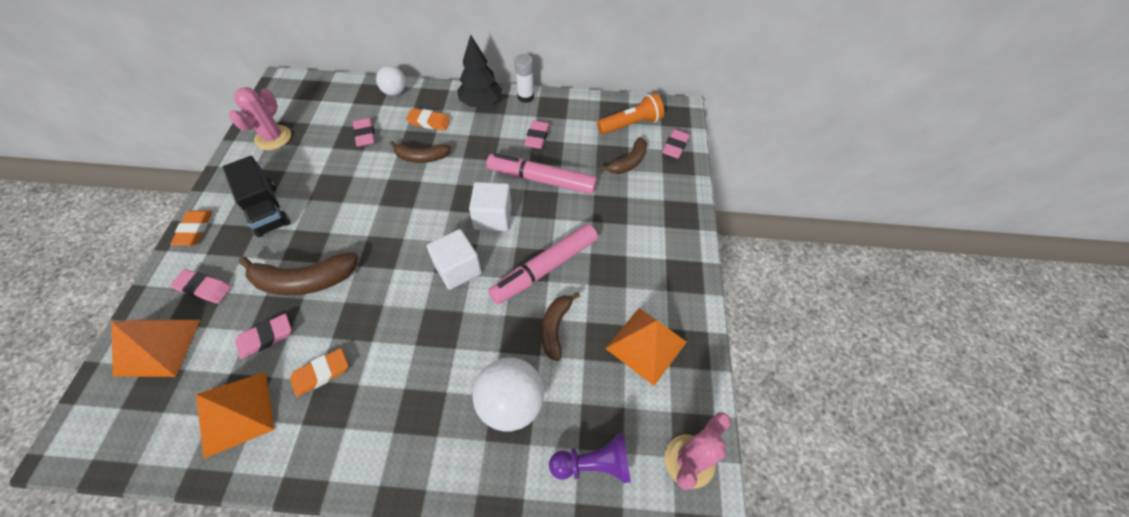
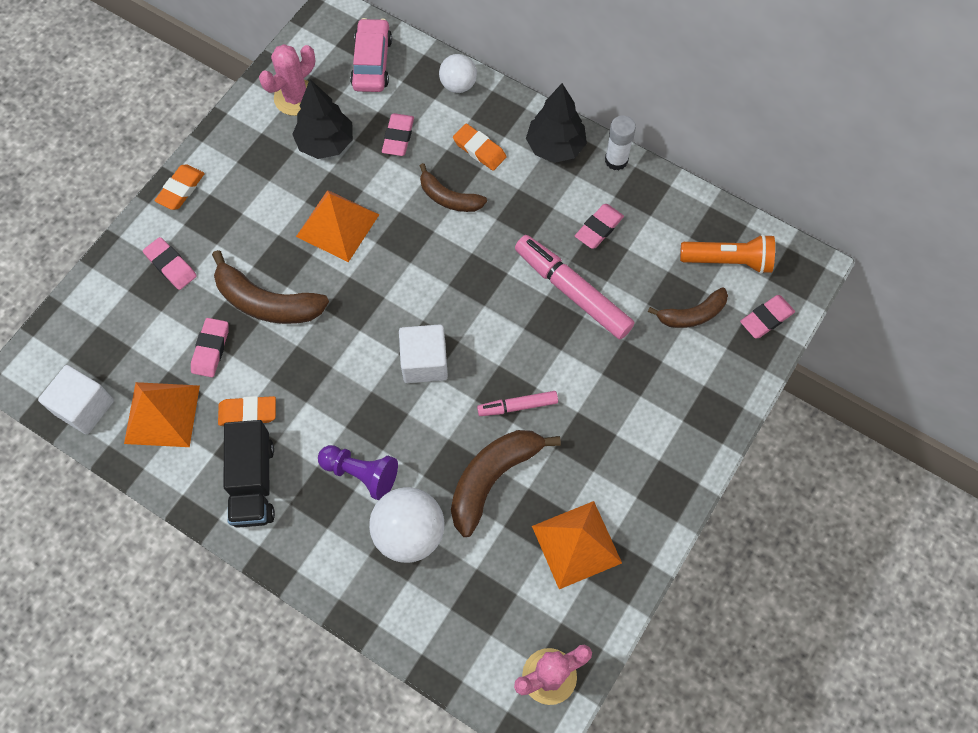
camera: 30 degrees right, 10 degrees up
orange pyramid [111,319,200,377] -> orange pyramid moved to [296,190,379,262]
black truck [222,156,290,237] -> black truck moved to [223,420,275,528]
pink eraser [235,314,292,359] -> pink eraser turned 75 degrees counterclockwise [191,318,228,377]
white cube [469,182,512,231] -> white cube moved to [38,365,114,434]
pink marker [488,224,598,304] -> pink marker [477,391,558,416], size x0.54
brown banana [541,292,580,361] -> brown banana [451,430,561,537], size x1.59
purple pawn [549,433,631,483] -> purple pawn moved to [318,445,398,500]
none -> black tree [292,80,353,159]
none -> pink car [350,18,392,92]

